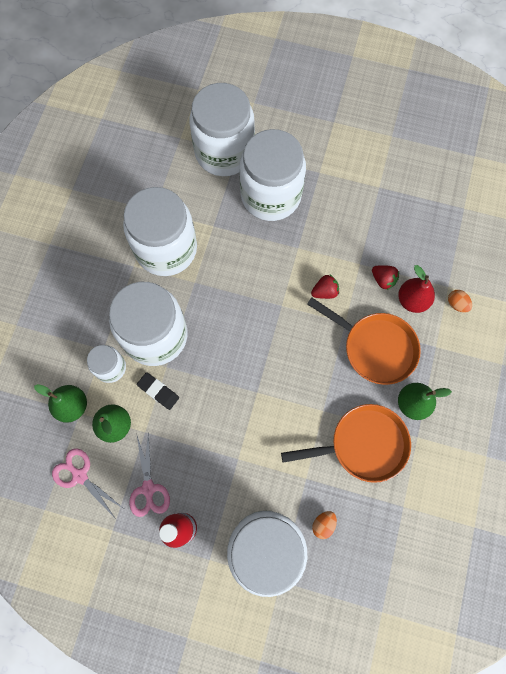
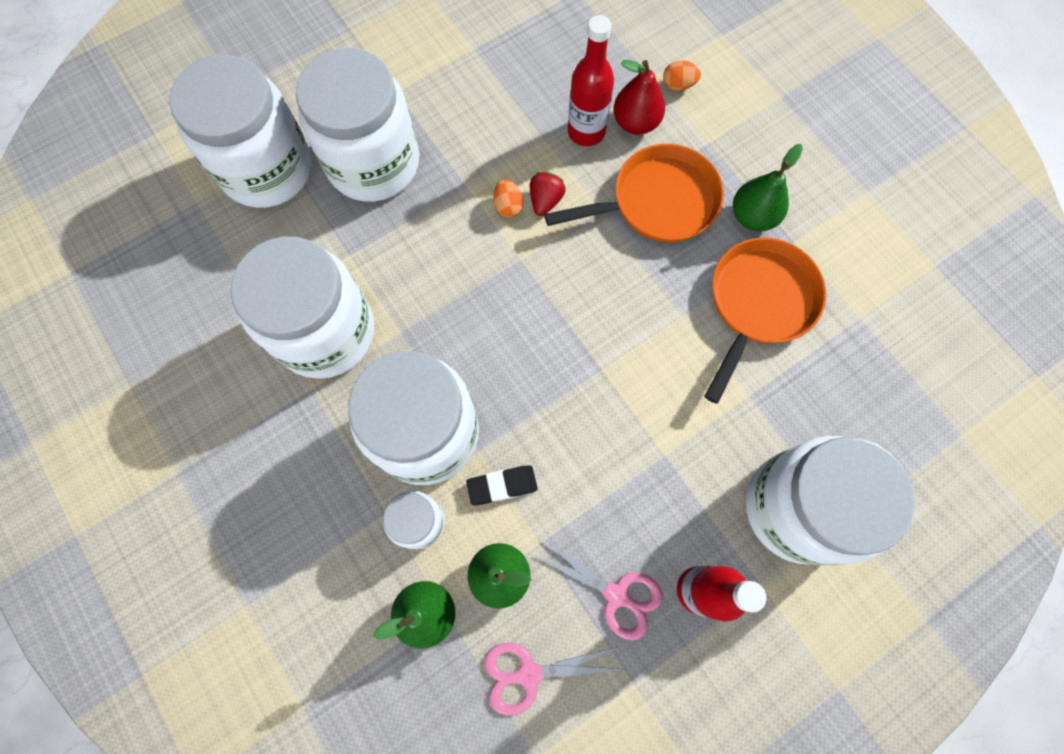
camera: 50 degrees left, 0 degrees up
orange egg [312,511,337,539] -> orange egg moved to [493,179,523,218]
red strawberry [372,265,399,290] -> red bottle [568,15,614,146]

